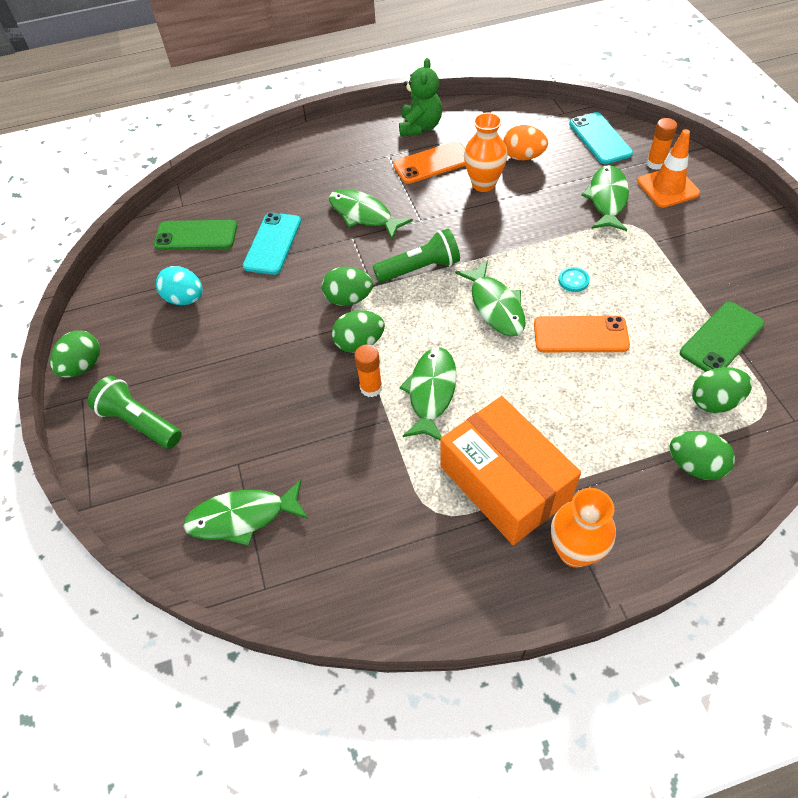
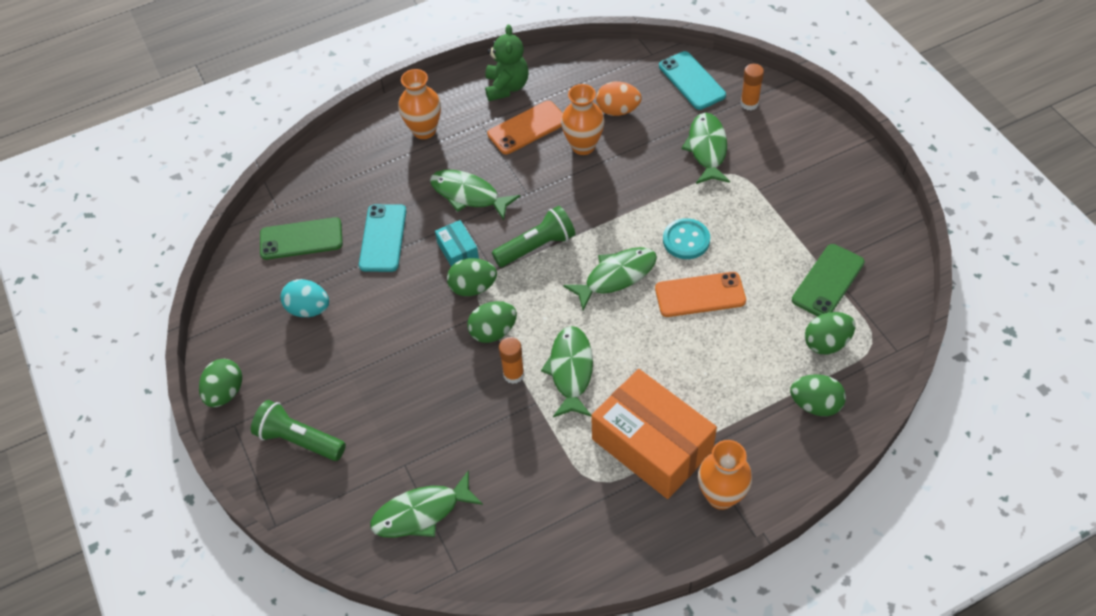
camera: 10 degrees left, 0 degrees up
green fish [455,261,526,336] -> green fish turned 90 degrees counterclockwise [563,247,657,310]
turquoise button [558,267,590,292] -> turquoise button [663,218,710,259], size x1.60
orange traffic cone [637,129,700,208] -> none
none -> orange vase [399,69,441,139]
none -> turquoise box [435,220,479,266]

